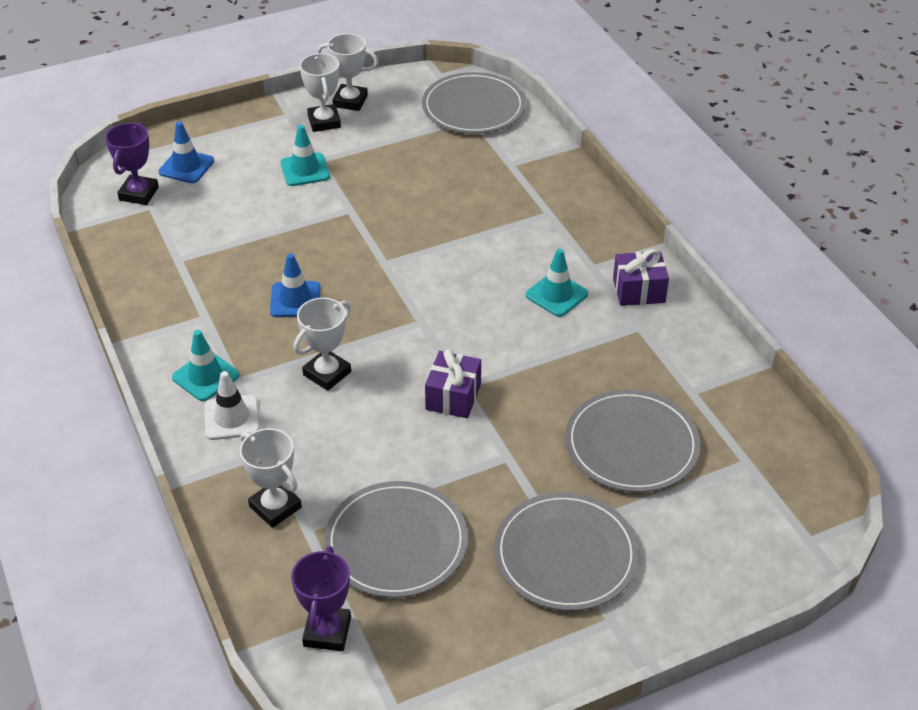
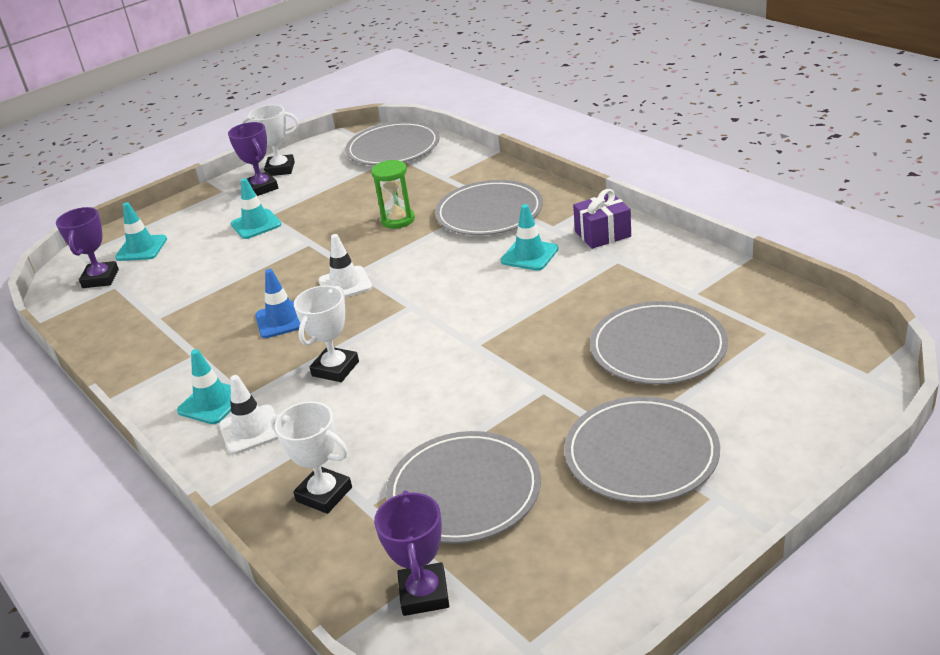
camera: 10 degrees left, 10 degrees down
blue traffic cone [159,122,214,183] -> turquoise traffic cone [115,202,167,261]
white trophy [300,53,341,132] -> purple trophy [228,122,278,196]
purple gift [425,349,481,418] -> none
none -> white traffic cone [318,234,372,298]
none -> green hourglass [371,160,415,229]
none -> grey plate [435,180,543,235]

